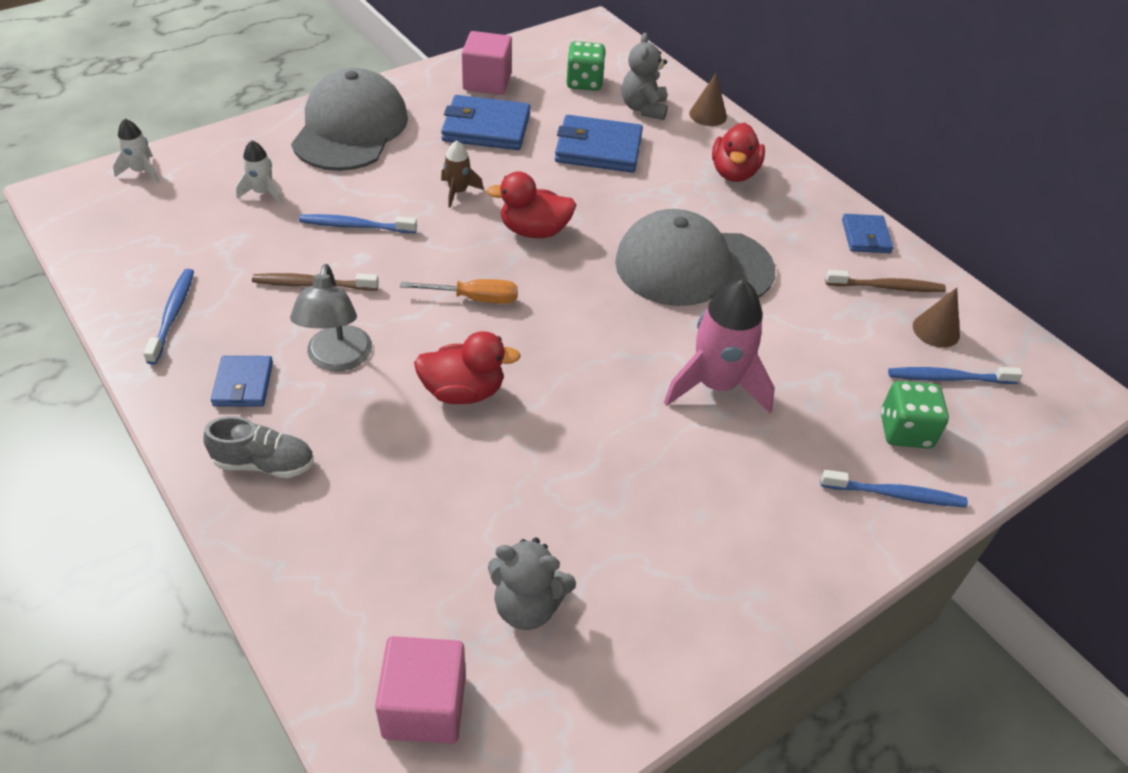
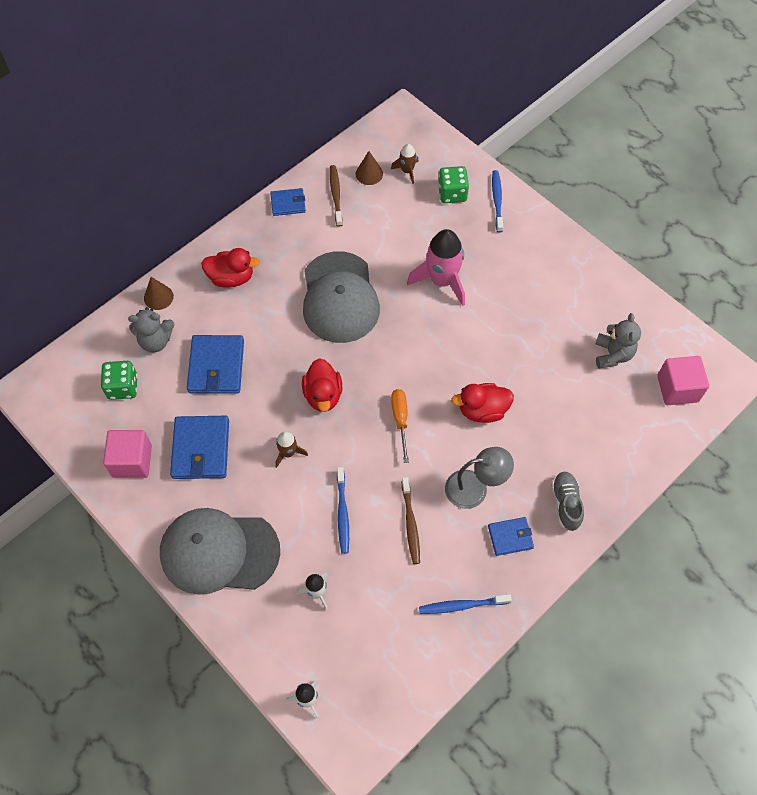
camera: 95 degrees left, 15 degrees up
red duck [414,331,521,404] -> red duck turned 90 degrees counterclockwise [451,383,514,423]
blue toothbrush [888,367,1023,384] -> brown rocket [391,144,418,184]

